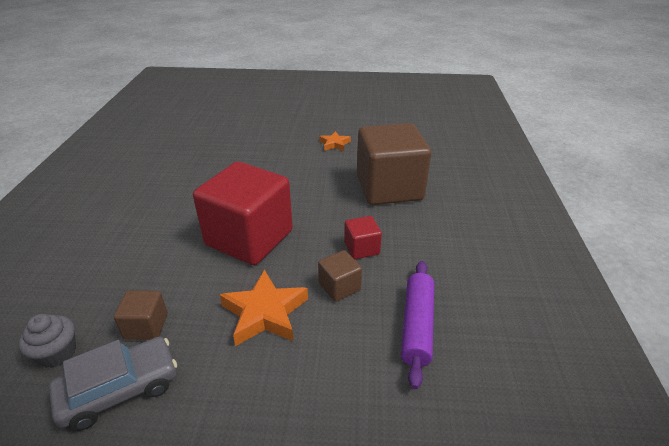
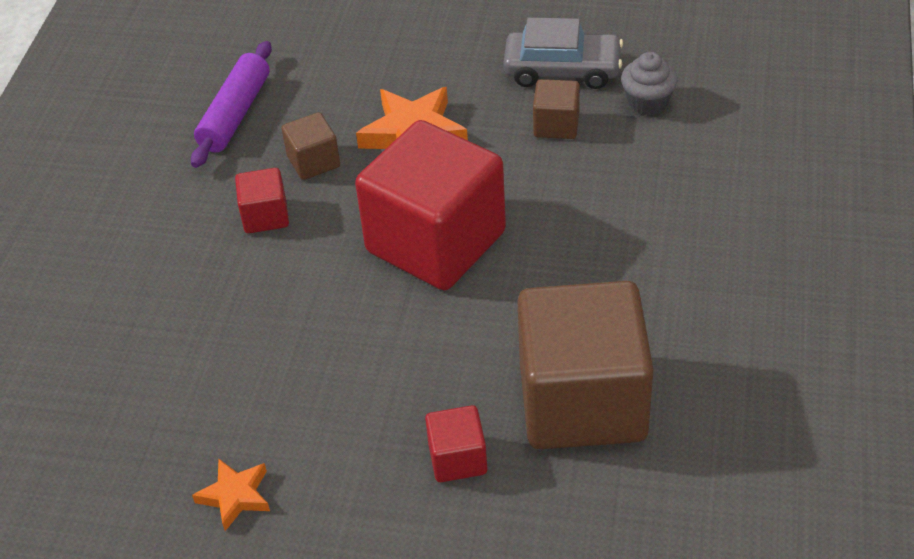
camera: 170 degrees left, 10 degrees up
grey car [49,337,177,431] -> grey car turned 150 degrees counterclockwise [503,18,623,89]
brown cube [357,123,431,205] -> brown cube moved to [517,281,654,449]
none -> red cube [425,405,487,482]

